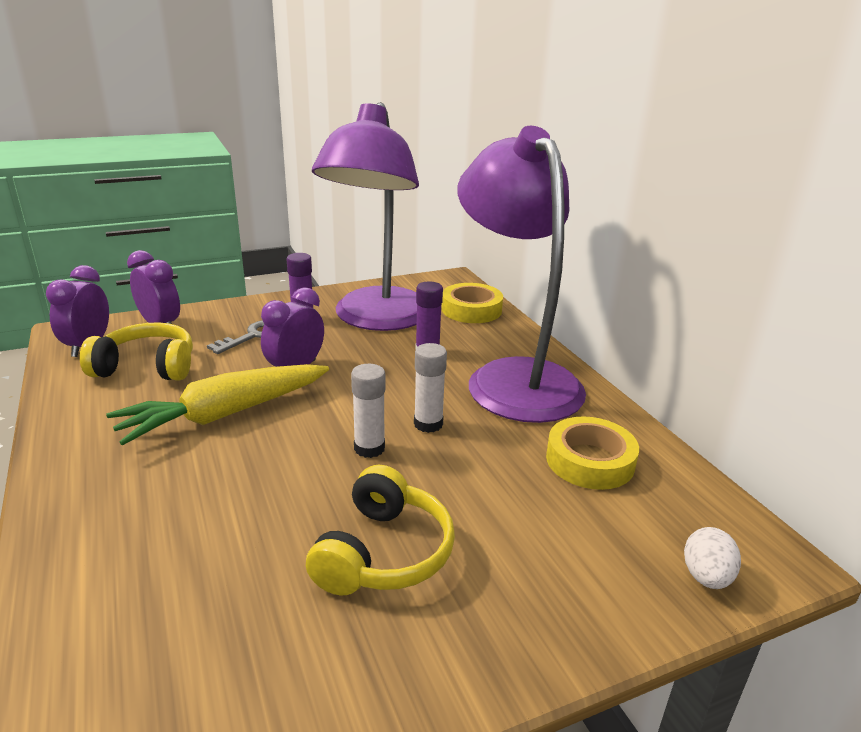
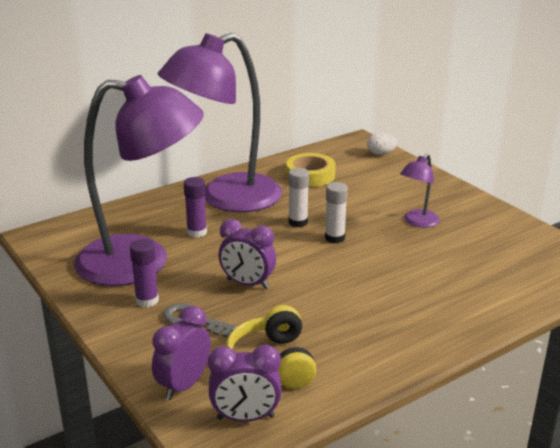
camera: 100 degrees left, 0 degrees up
yellow carrot [106,364,329,446] -> none
yellow headphones [306,465,455,595] -> purple lamp [400,153,440,228]
yellow tape [441,283,503,323] -> none

